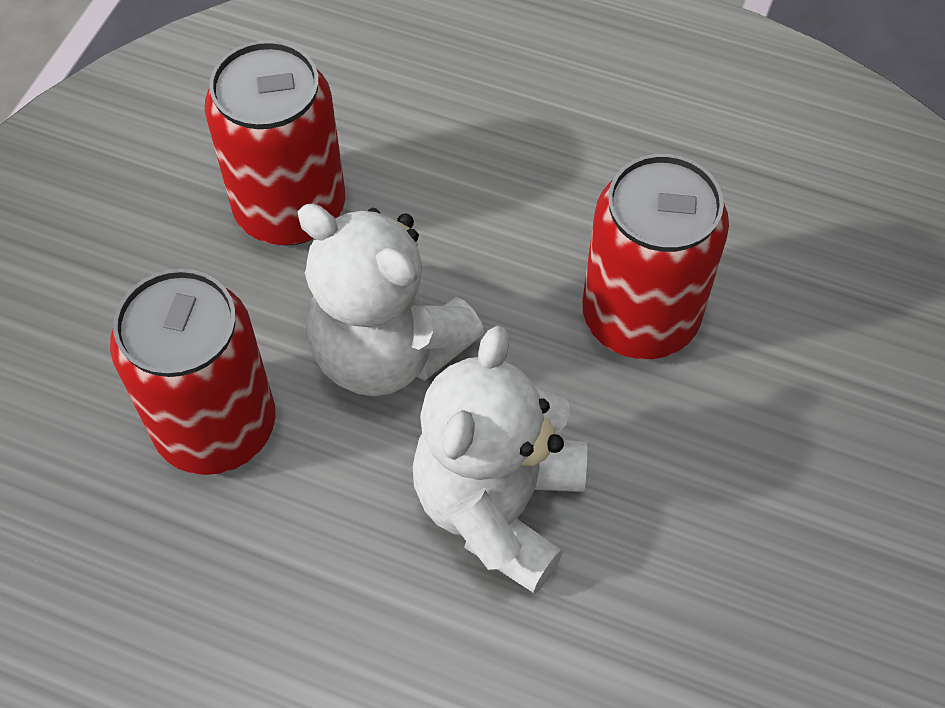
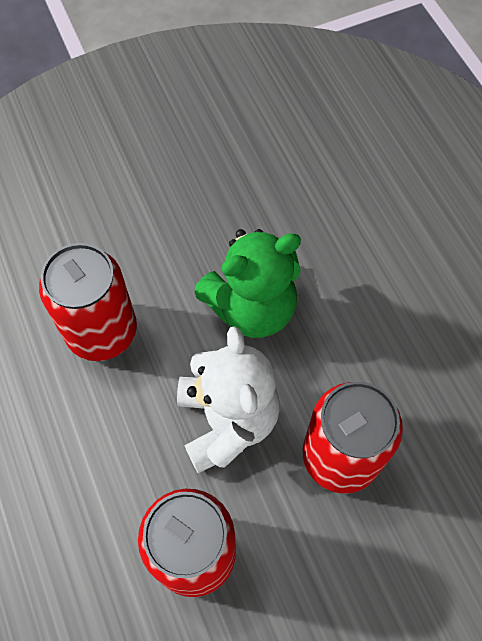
camera: 135 degrees left, 5 degrees up
white teddy bear [413,325,587,594] -> green teddy bear [194,229,301,338]

